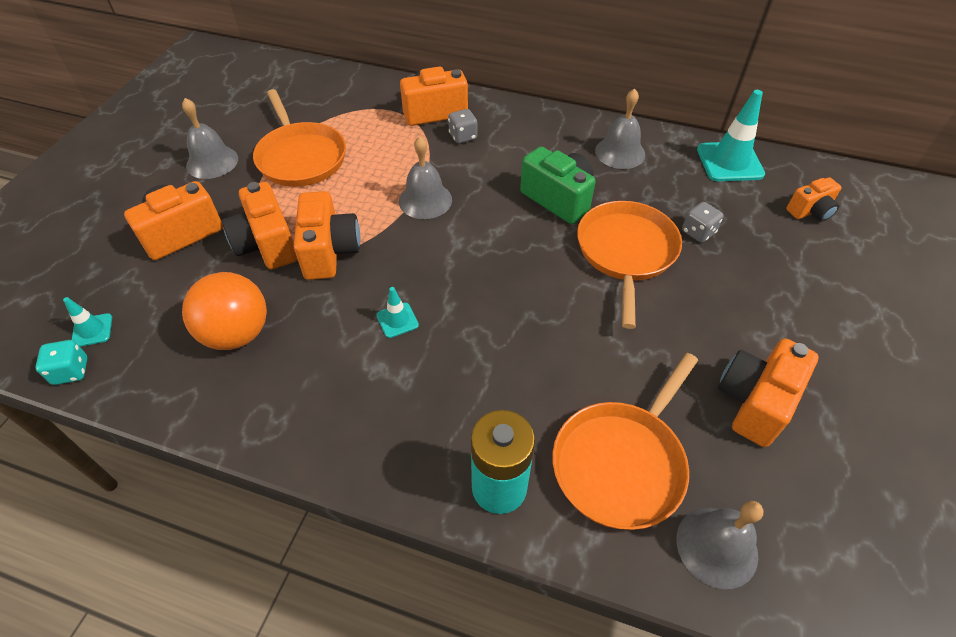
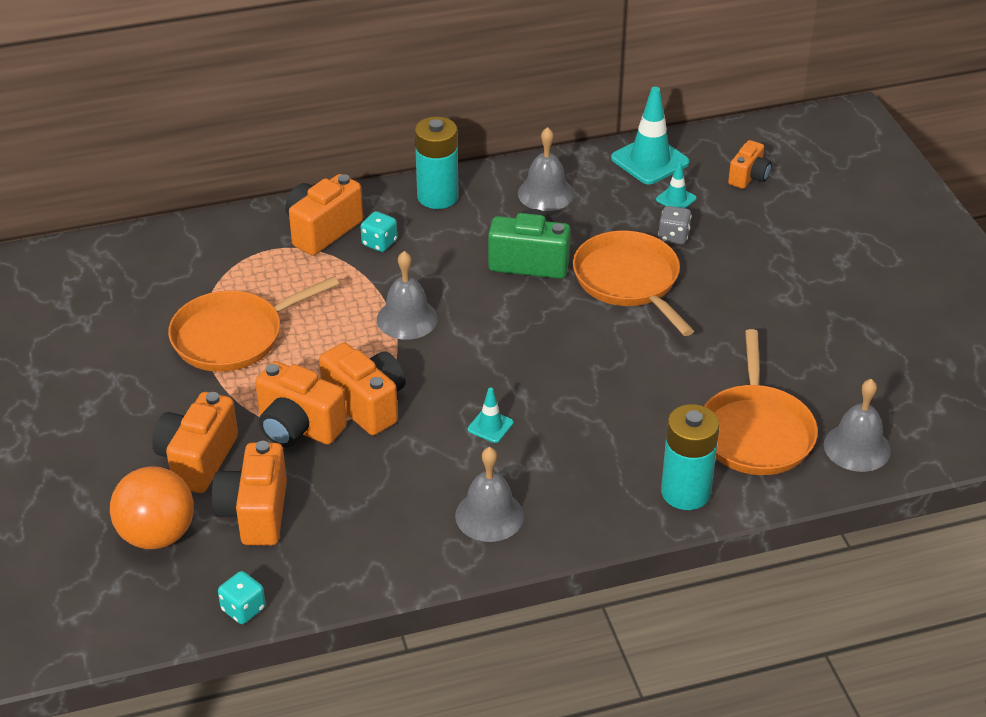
camera: 35 degrees left, 10 degrees down
turquoise traffic cone [63,297,112,347] -> turquoise traffic cone moved to [656,162,697,208]
grey bell [182,98,238,179] -> grey bell moved to [455,447,524,542]
orange ball [182,272,267,350] -> orange ball moved to [110,466,194,549]
orange pan [253,89,346,187] -> orange pan turned 120 degrees clockwise [168,276,339,372]
grey dice [448,109,477,144] -> turquoise dice [361,211,397,252]
orange camera [718,338,819,447] -> orange camera moved to [212,441,287,545]
none -> turquoise battery [415,117,459,209]

